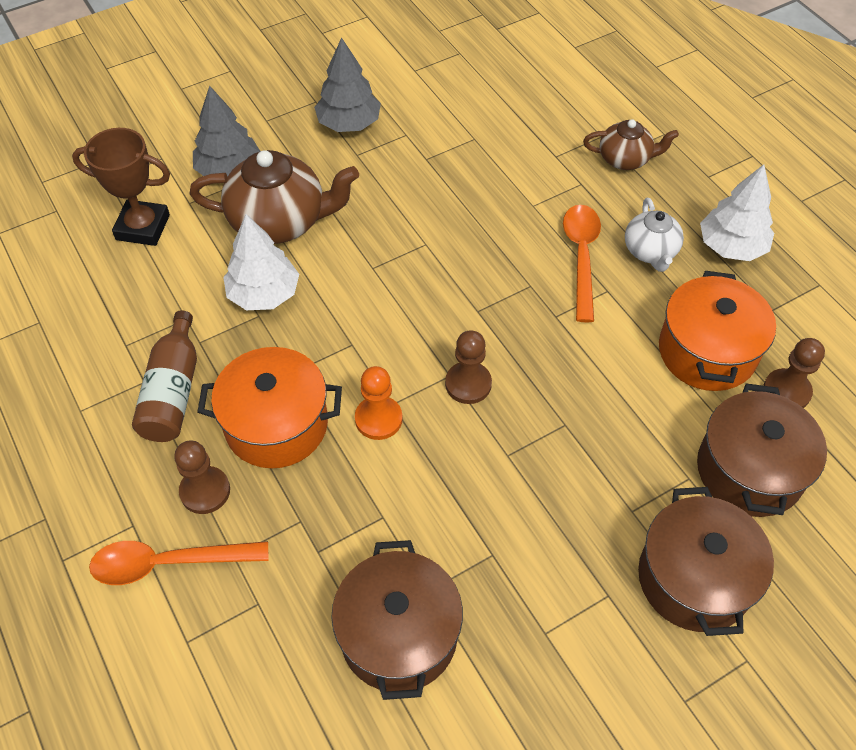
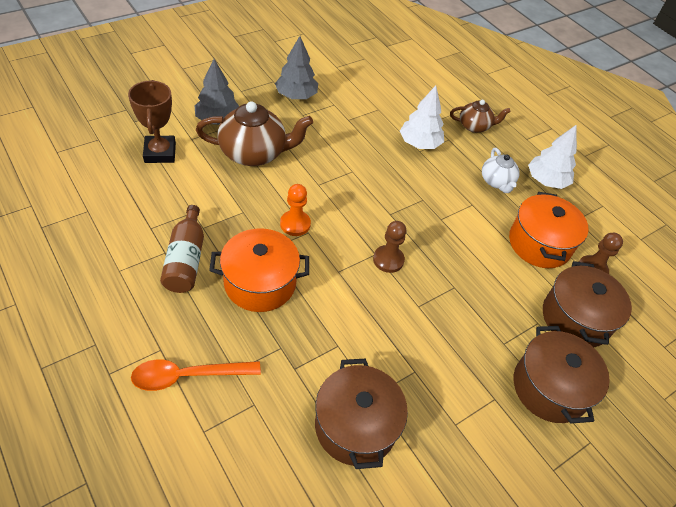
camera: 10 degrees left, 5 degrees down
brown trophy [72,128,170,246] -> brown trophy turned 75 degrees clockwise [128,80,176,163]
brown pawn [174,440,230,514] -> none
white tree [223,214,299,310] -> white tree moved to [400,86,444,149]
orange pawn [355,366,403,440] -> orange pawn moved to [280,184,311,236]
orange spoon [563,205,601,322] -> none

